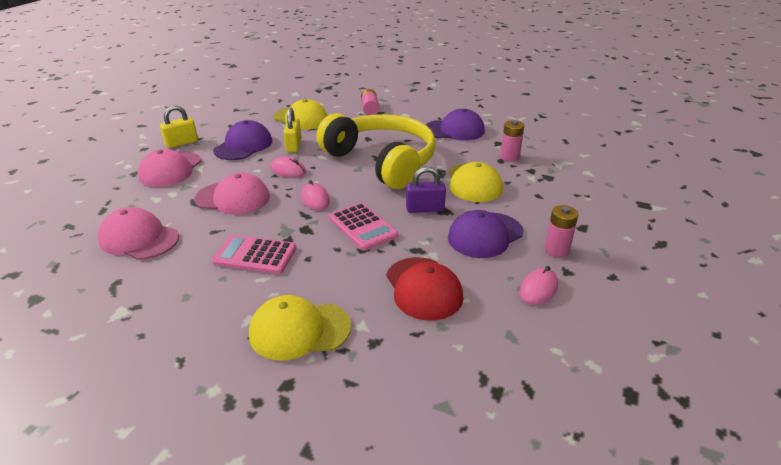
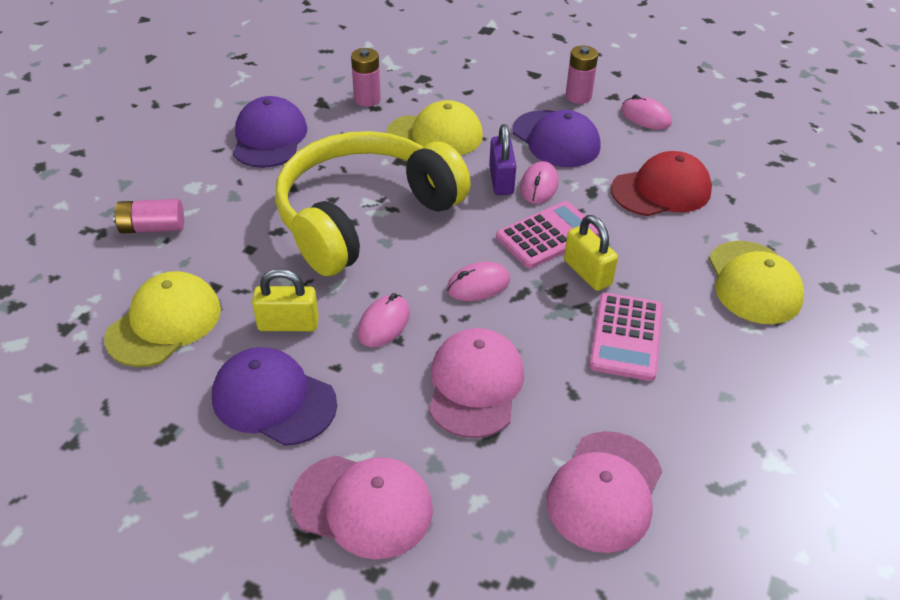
camera: 90 degrees left, 10 degrees up
yellow padlock [160,105,198,148] -> yellow padlock moved to [564,215,618,291]
none -> pink mouse [520,161,559,204]

